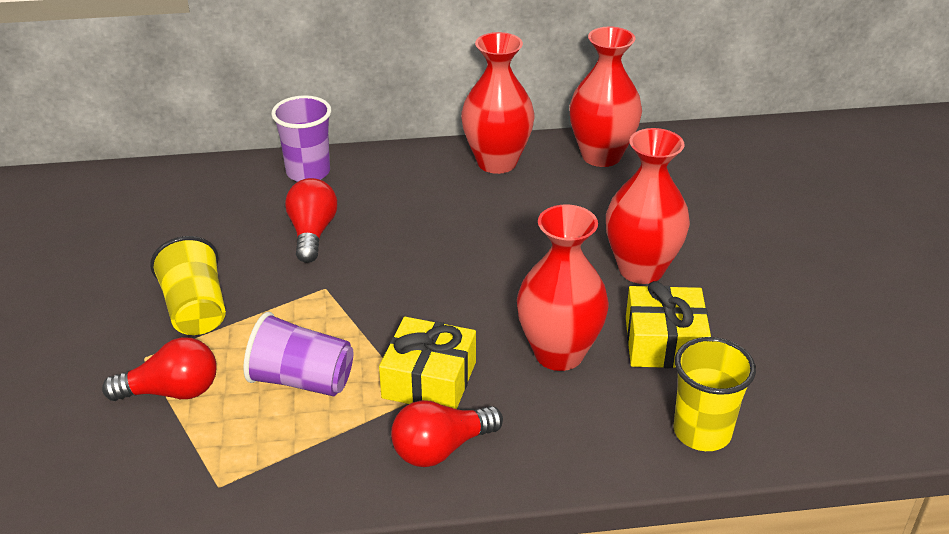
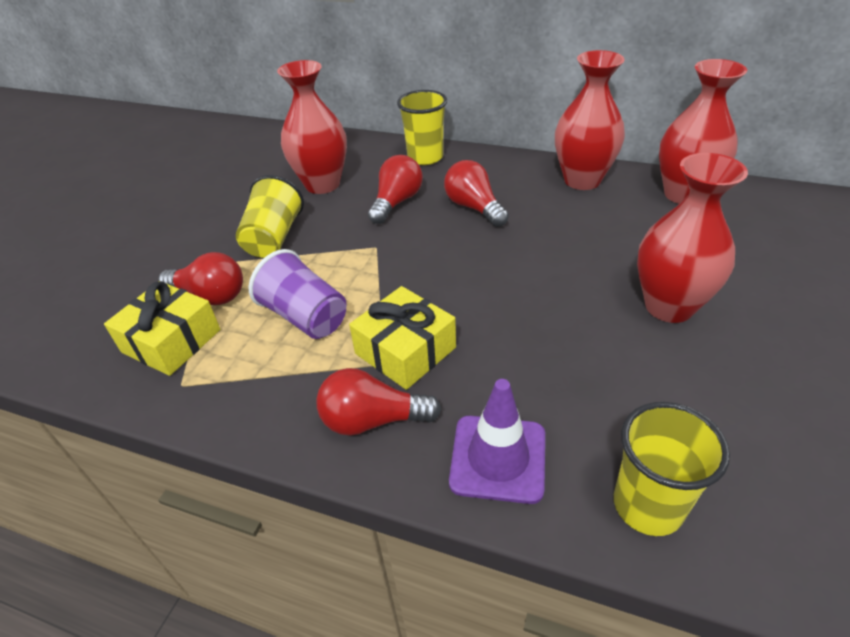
camera: 30 degrees right, 5 degrees up
purple cup [271,95,331,182] -> yellow cup [397,90,447,165]
red vase [517,204,609,371] -> red vase moved to [277,60,347,194]
yellow gift [626,281,711,368] -> yellow gift moved to [104,281,220,376]
none -> red light bulb [444,160,509,227]
none -> purple traffic cone [449,379,545,504]

